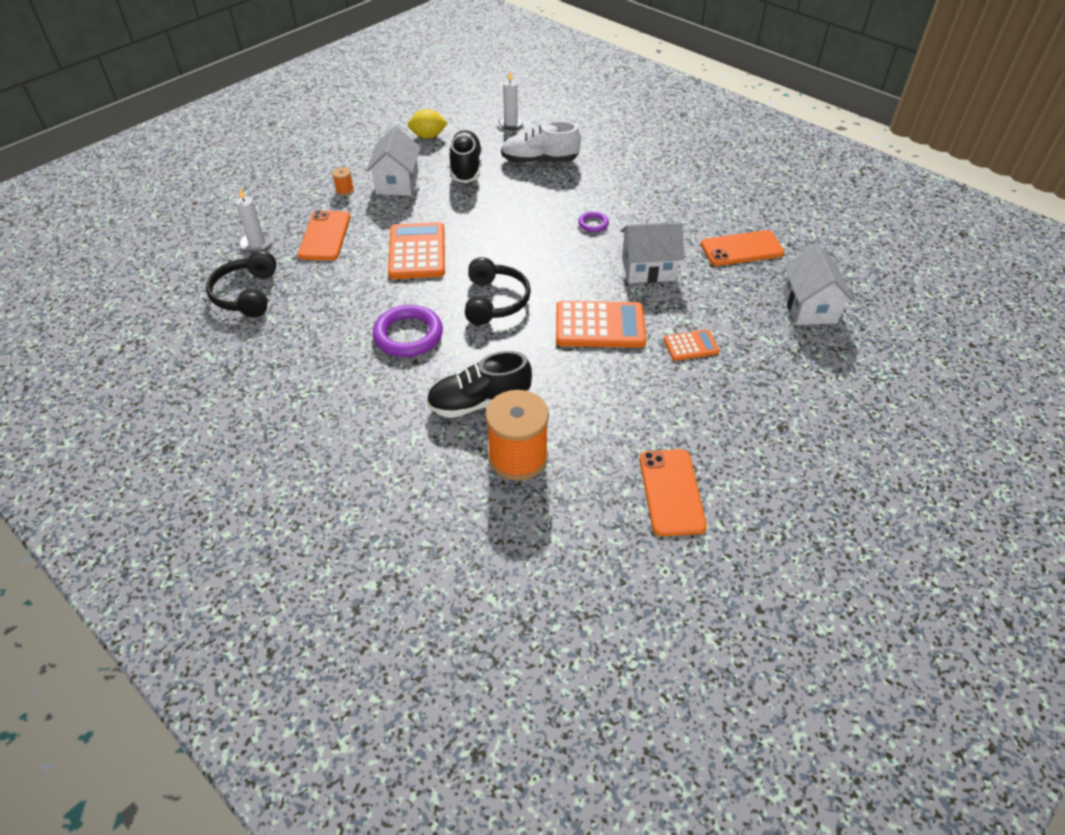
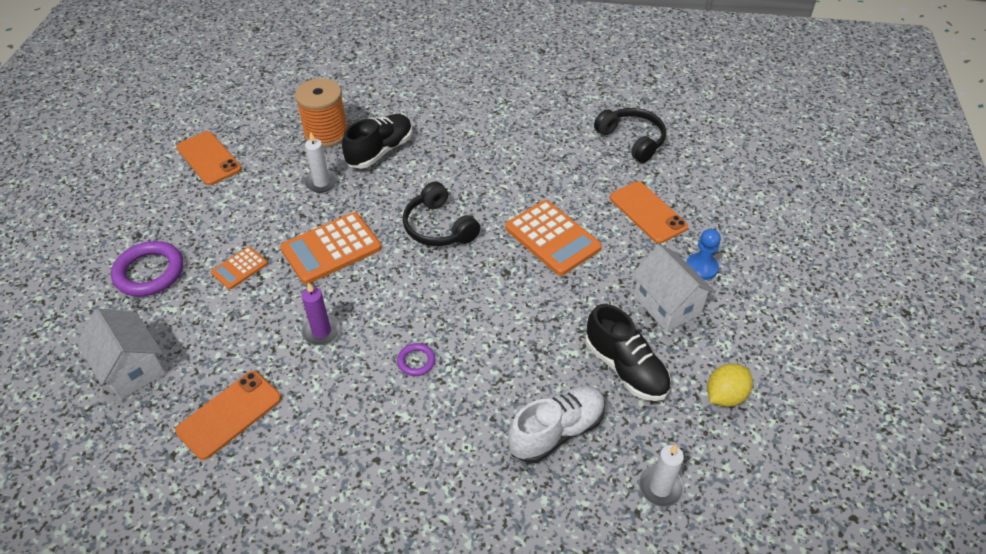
camera: 145 degrees right, 0 degrees up
white candle [236,189,274,252] -> white candle moved to [304,132,338,193]
orange spool [332,167,354,195] -> blue pawn [686,229,721,280]
purple ring [373,305,443,357] -> purple ring moved to [111,241,183,297]
white house [621,222,684,283] -> purple candle [301,282,341,345]

